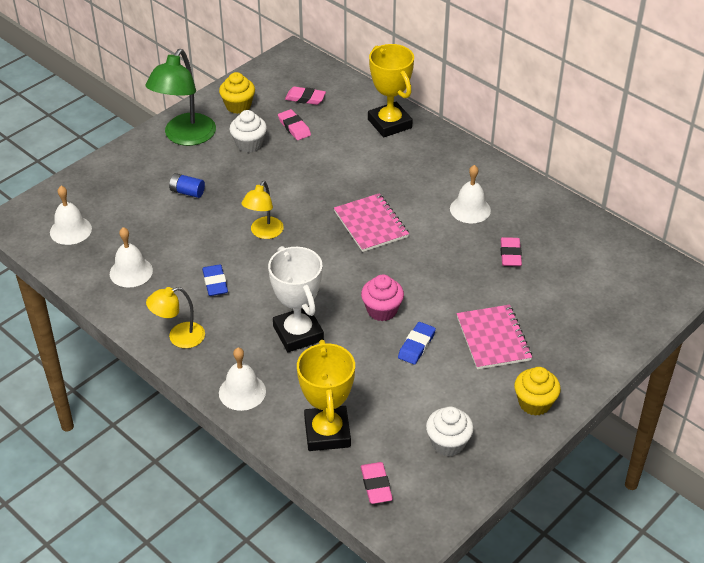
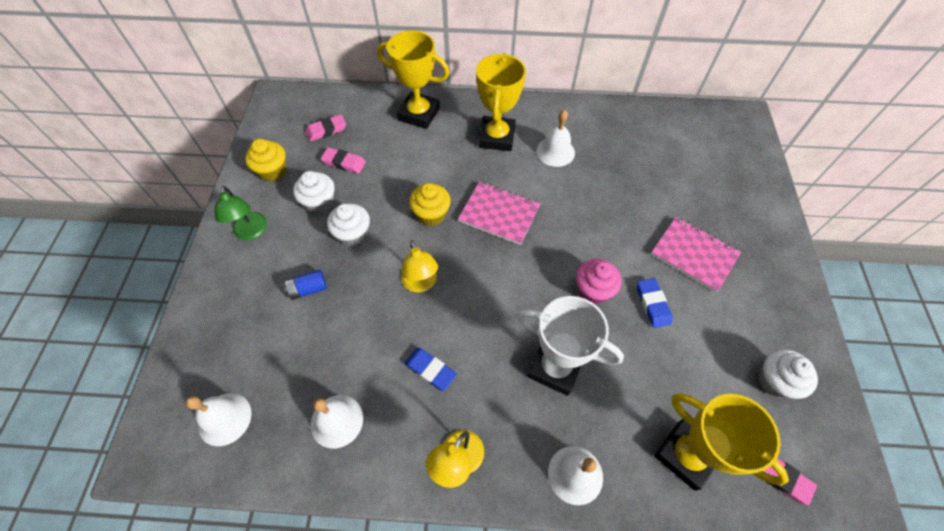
camera: 40 degrees left, 15 degrees up
green lamp [145,49,216,146] -> green lamp [214,186,267,240], size x0.59
pink eraser [500,237,522,266] -> none
yellow cupcake [514,367,561,416] -> yellow cupcake moved to [409,183,451,226]
none -> white cupcake [327,203,370,247]
none -> yellow trophy [476,53,526,151]

